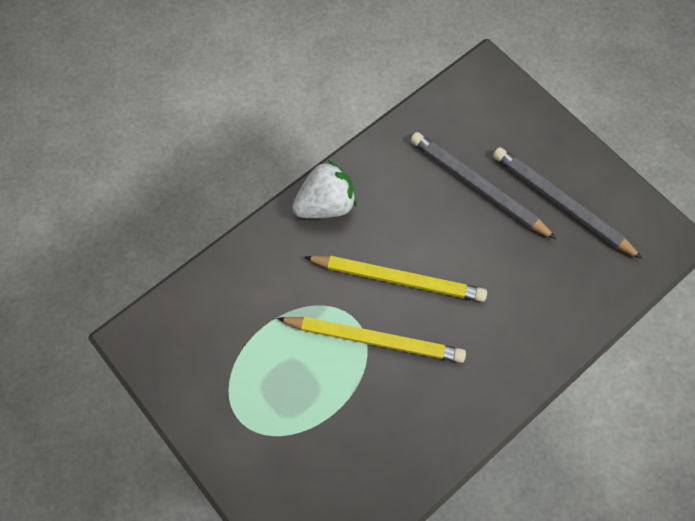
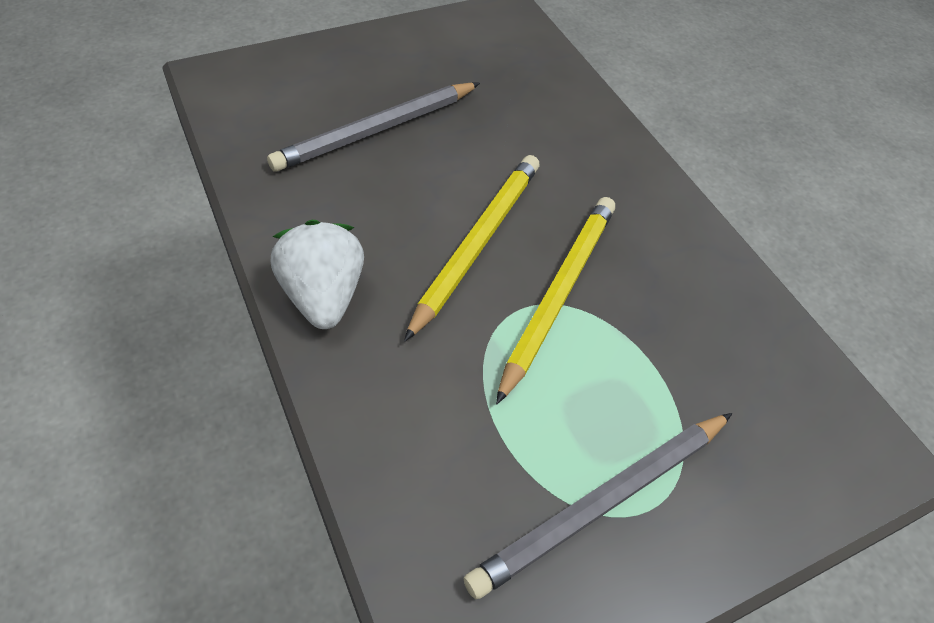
camera: 80 degrees left, 15 degrees down
grey pencil [493,147,643,259] -> grey pencil moved to [463,413,732,599]

